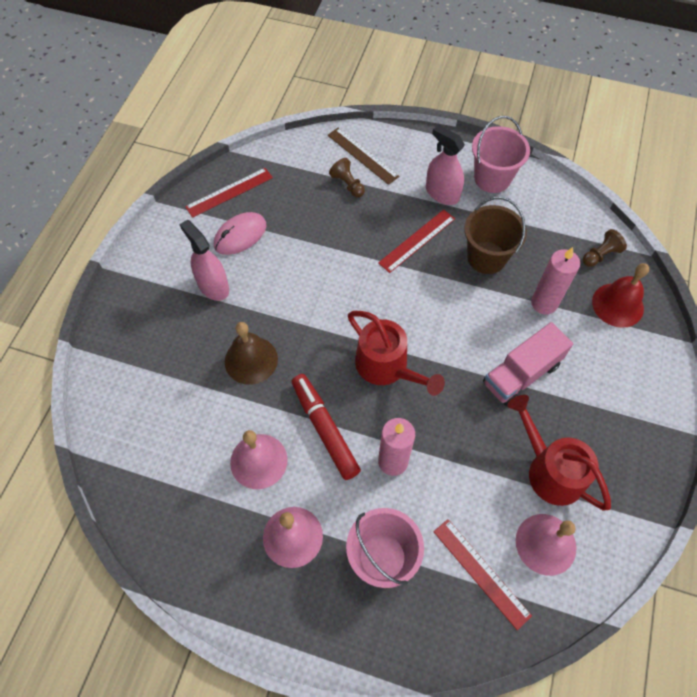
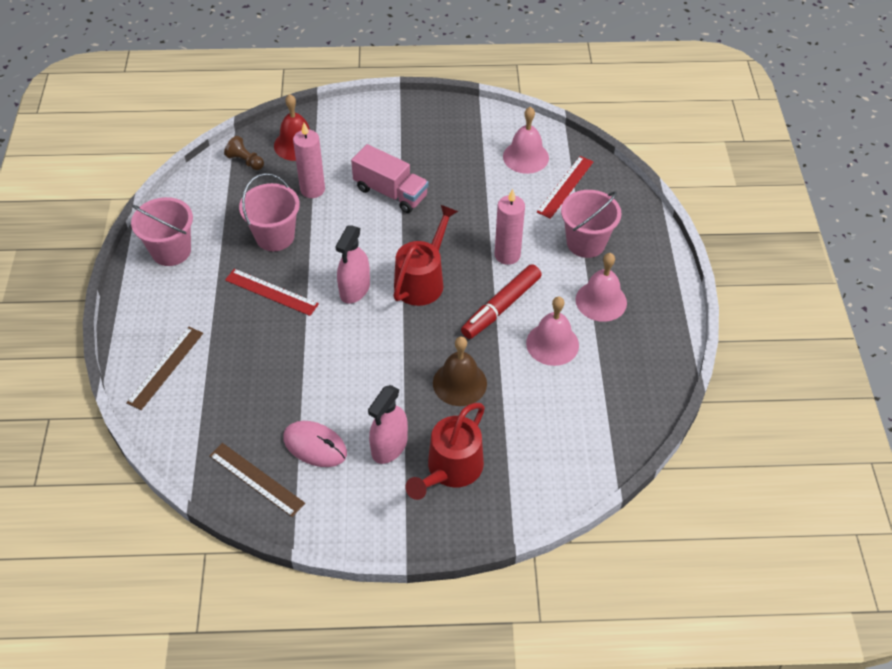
camera: 110 degrees left, 10 degrees down
red ruler [185,168,273,218] -> brown ruler [209,443,305,517]
brown pawn [329,158,365,198] -> none
pink spray bottle [426,125,465,205] -> pink spray bottle moved to [335,225,370,304]
brown bucket [464,197,527,274] -> pink bucket [239,173,300,251]
red watering can [508,395,611,511] -> red watering can moved to [405,403,485,500]

